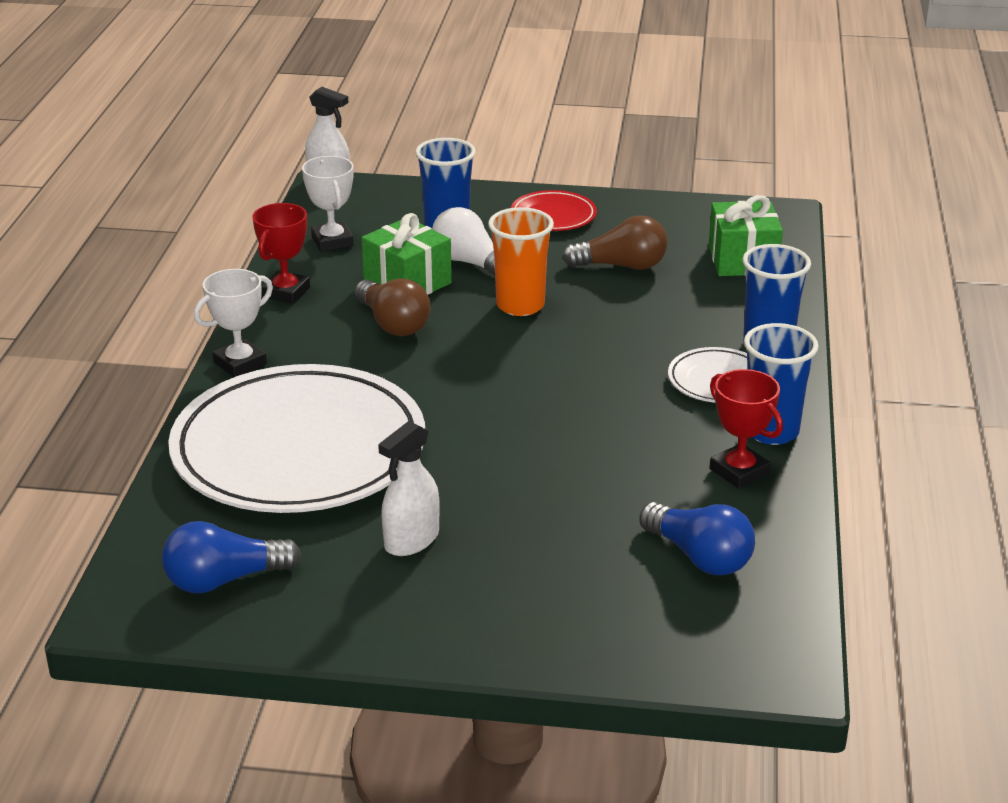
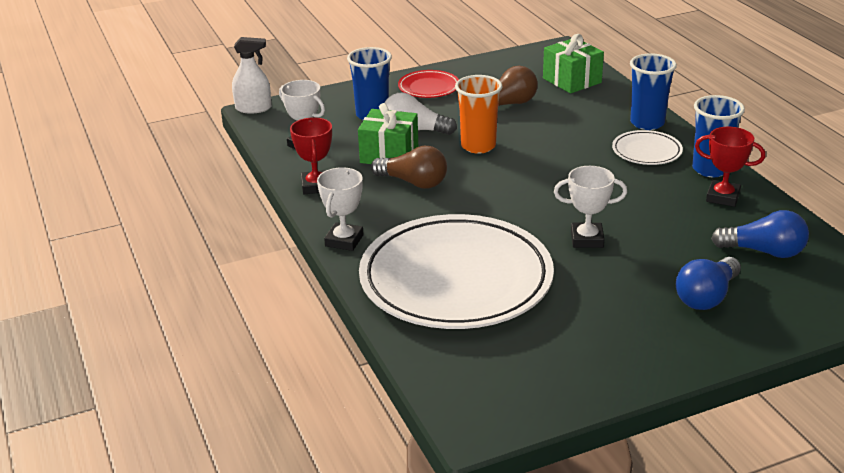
camera: 30 degrees left, 0 degrees up
blue light bulb [162,521,301,593] -> blue light bulb moved to [676,257,741,310]
white spray bottle [378,421,440,556] -> none
none -> white trophy [554,166,627,248]

